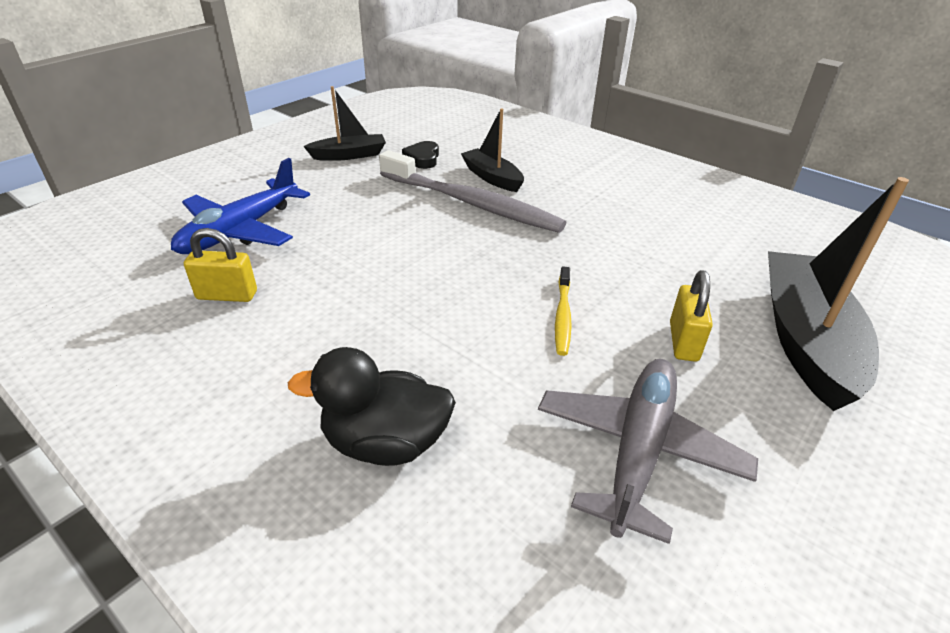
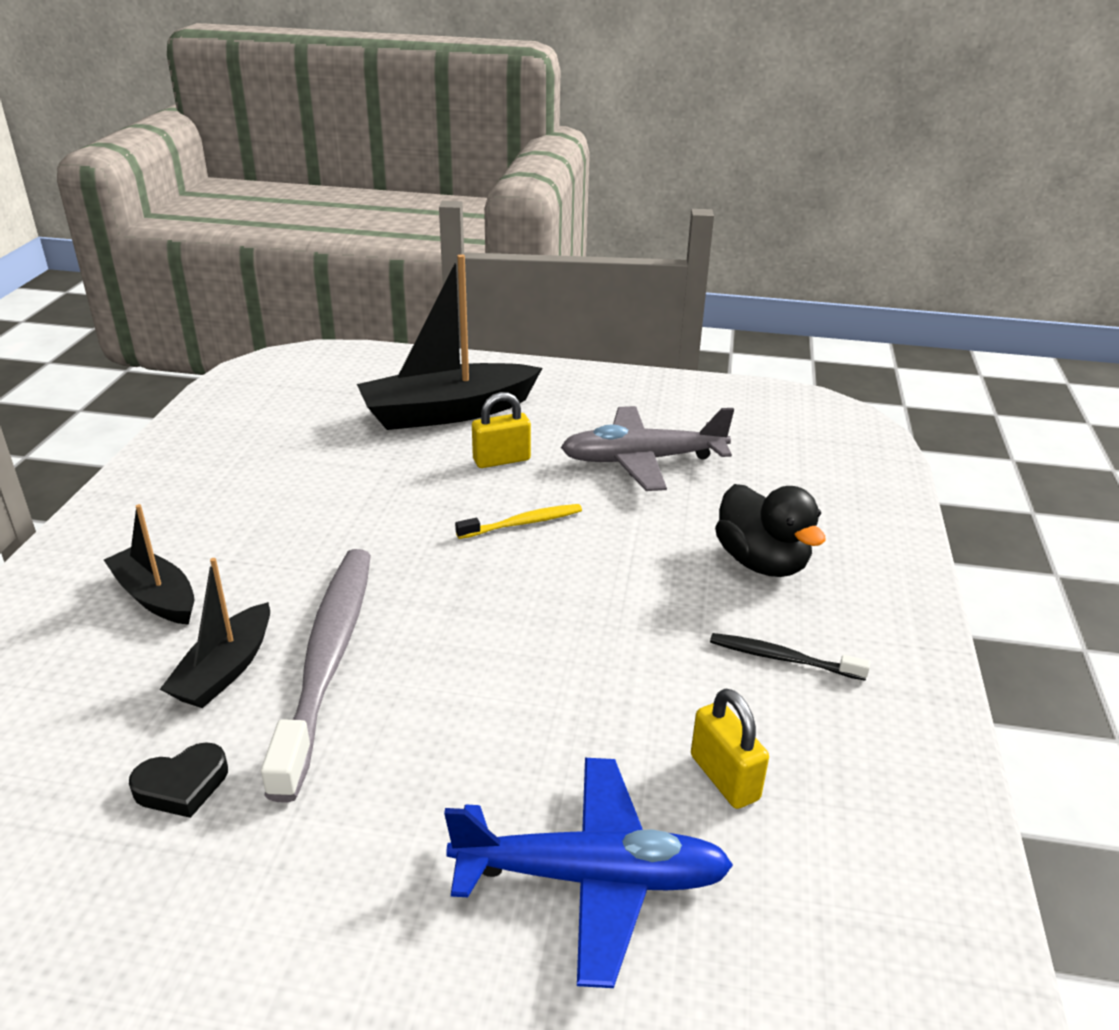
camera: 120 degrees left, 5 degrees down
black boat [303,86,386,161] -> black boat moved to [104,504,194,625]
none -> black toothbrush [710,633,870,680]

